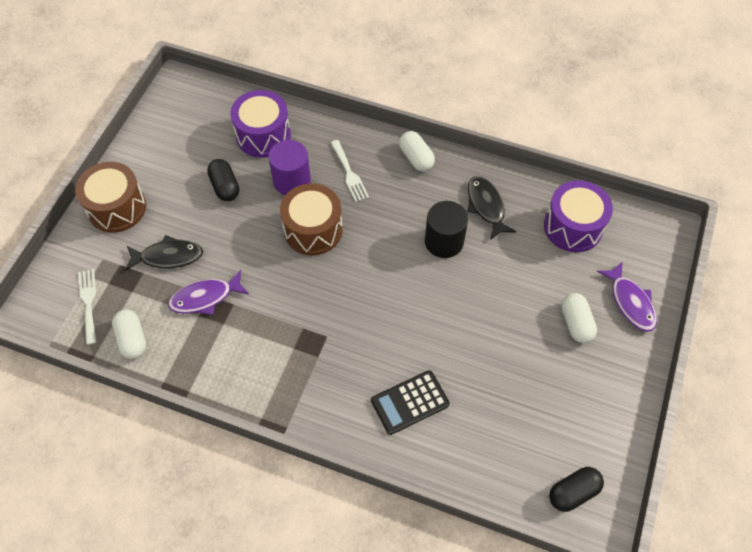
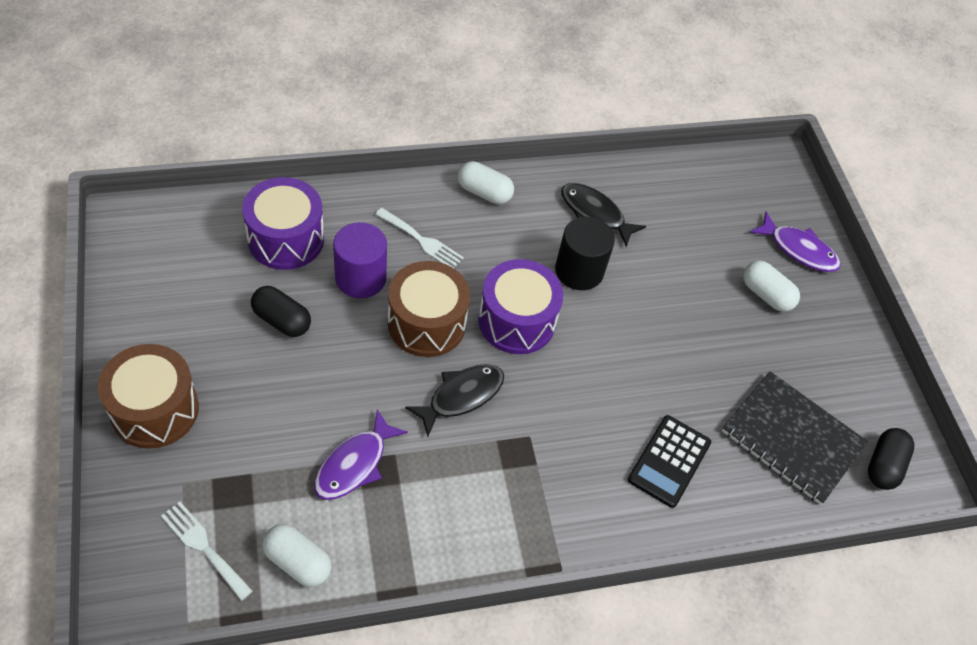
camera: 40 degrees left, 5 degrees down
black fish [125,235,203,271] -> black fish moved to [405,364,504,436]
purple drum [544,180,613,252] -> purple drum moved to [478,259,563,354]
none -> black notebook [722,371,868,505]

